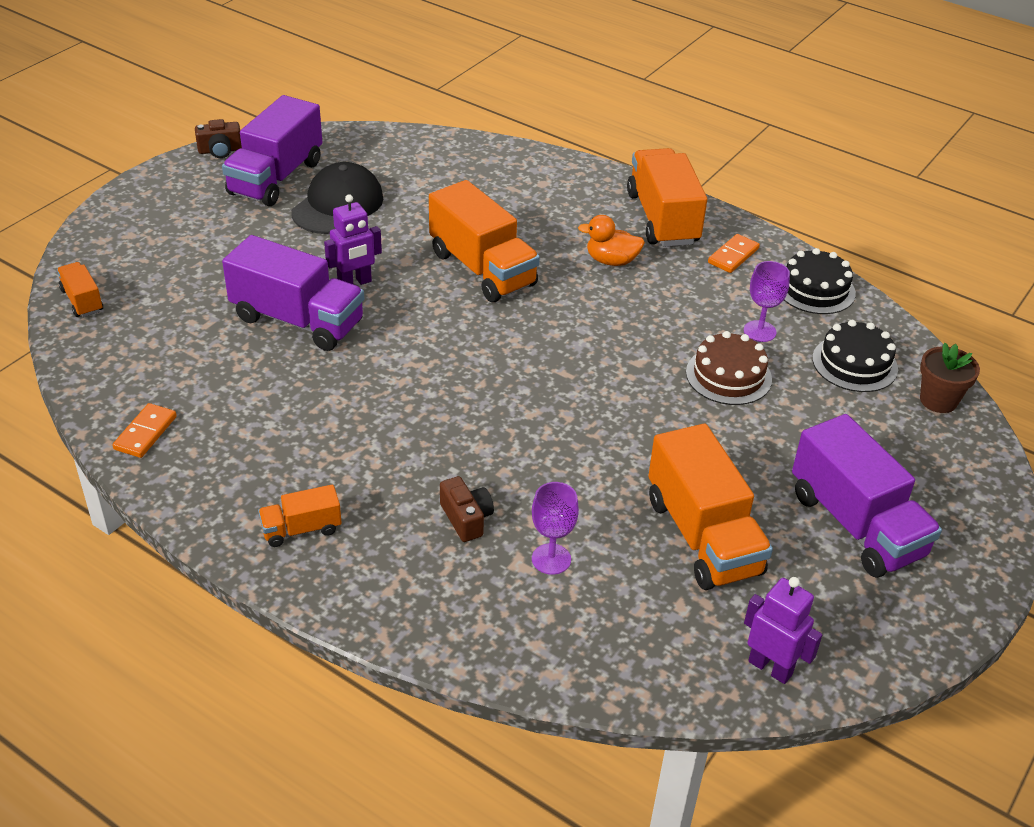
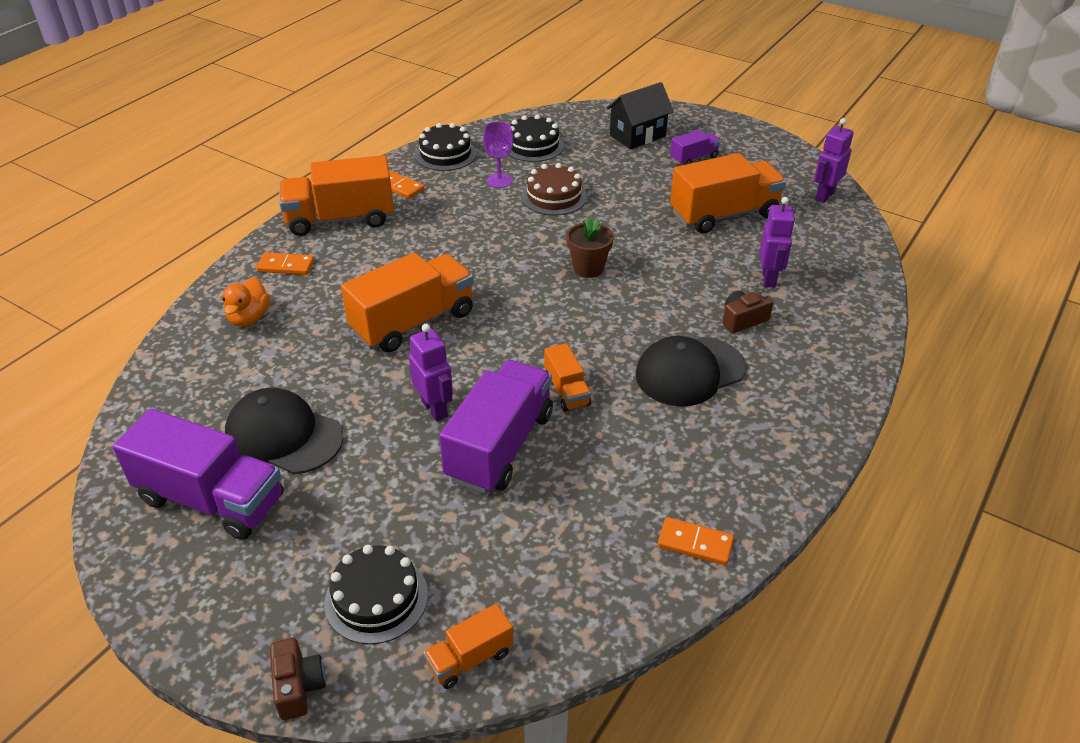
camera: 90 degrees left, 0 degrees up
brown camera [195,119,242,158] -> brown camera moved to [270,638,326,720]
orange truck [258,484,342,547] -> orange truck moved to [544,343,591,412]
purple goblet [532,482,579,575] -> purple robot [760,197,795,288]
orange duck [578,215,645,266] -> orange duck moved to [222,277,270,327]
purple truck [792,414,942,578] -> purple truck [670,130,721,165], size x0.50
brown flower pot [920,342,980,413] -> brown flower pot moved to [566,217,614,278]
none -> orange domino [256,252,314,275]
none -> black cake [324,545,428,644]
none -> black house [606,82,674,149]
none -> black cap [636,336,746,407]

